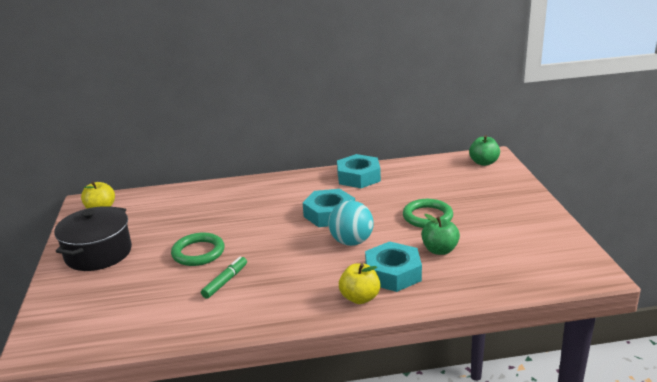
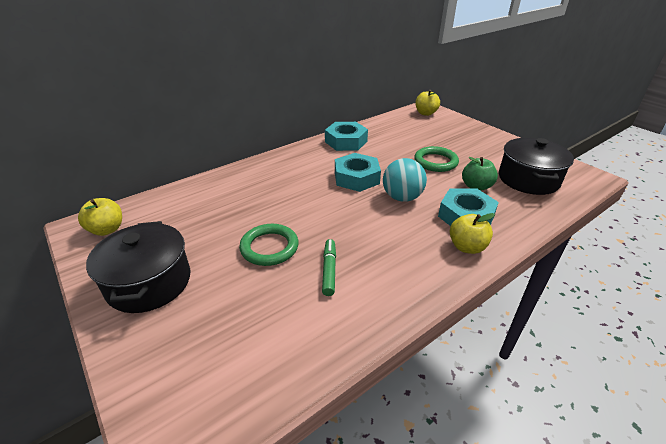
camera: 30 degrees left, 10 degrees up
green apple [469,135,500,166] -> yellow apple [415,90,440,116]
none -> black pot [499,138,574,195]

